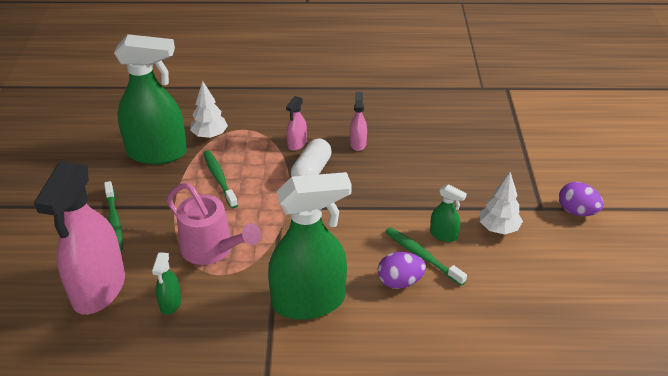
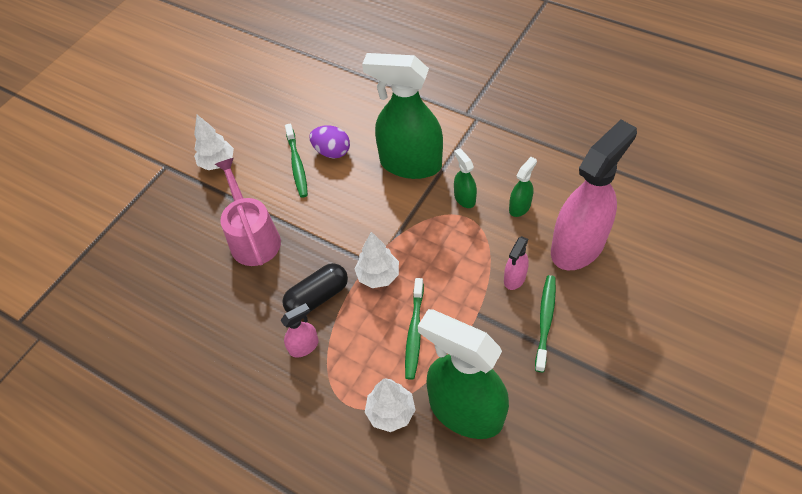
camera: 145 degrees left, 15 degrees up
pink watering can [167,183,261,265] -> pink watering can moved to [215,158,281,266]
white capsule [291,138,332,177] -> black capsule [282,263,348,312]
pink spray bottle [350,92,367,151] -> pink spray bottle moved to [504,236,529,290]
green spray bottle [430,184,467,242] -> green spray bottle moved to [454,148,477,208]
purple egg [559,182,604,216] -> none
none -> white tree [355,232,399,288]

